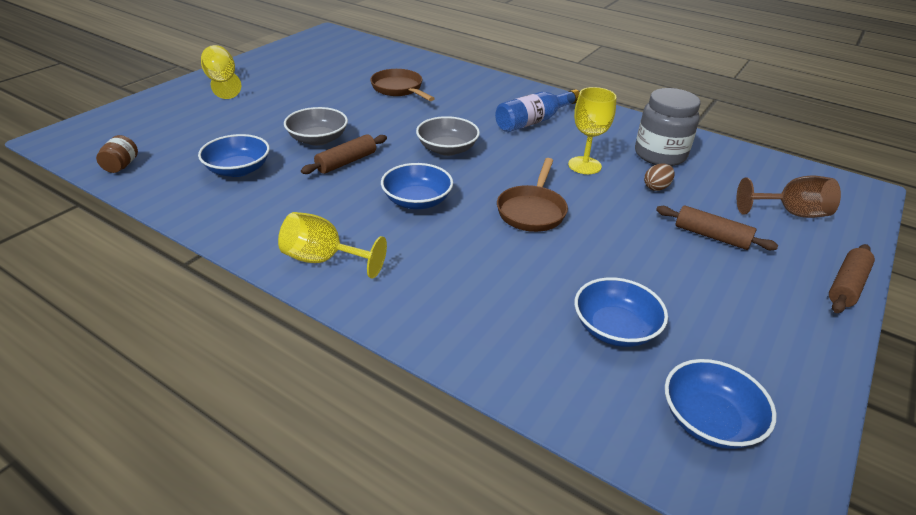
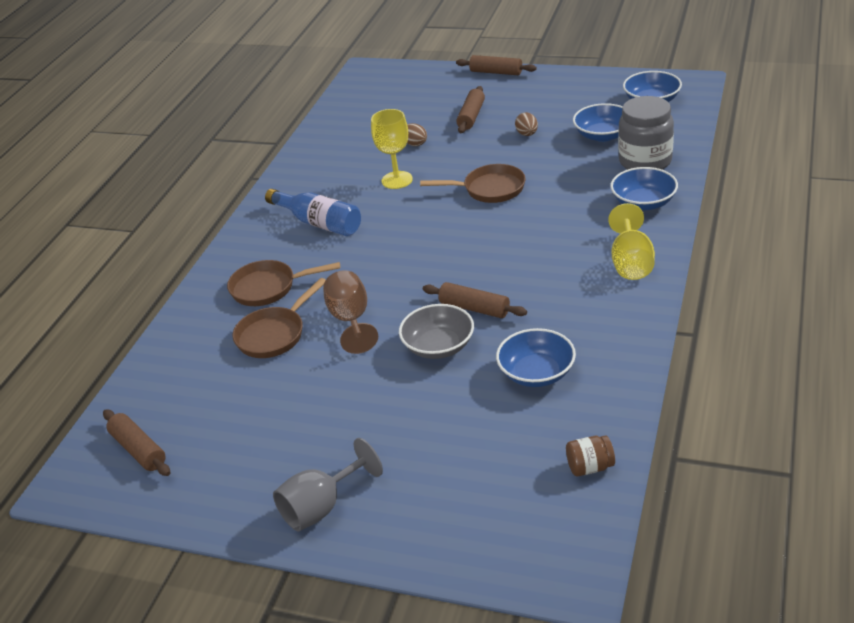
camera: 100 degrees left, 0 degrees up
yellow goblet [201,45,241,99] -> grey goblet [273,438,383,531]
blue bowl [381,163,453,209] -> blue bowl moved to [610,167,678,210]
grey bowl [416,116,480,156] -> none
grey jar [635,88,700,166] -> grey jar moved to [618,96,674,169]
brown goblet [737,176,841,218] -> brown goblet moved to [323,270,378,354]
none -> brown rolling pin [103,409,170,476]
none -> brown pan [227,260,340,306]
none -> brown egg [515,112,538,136]

